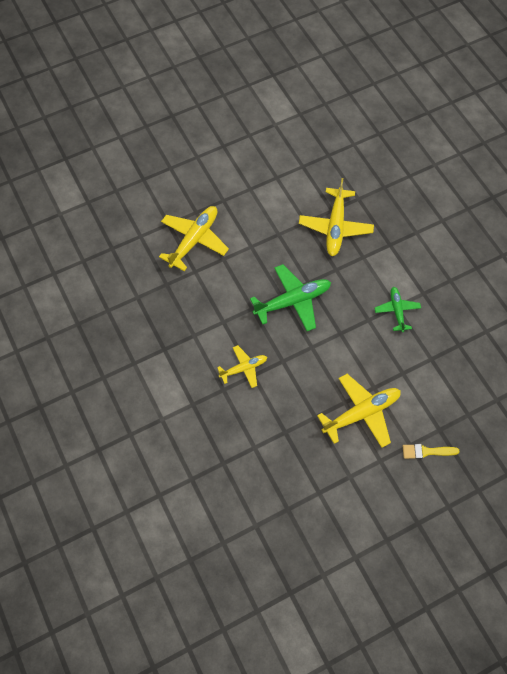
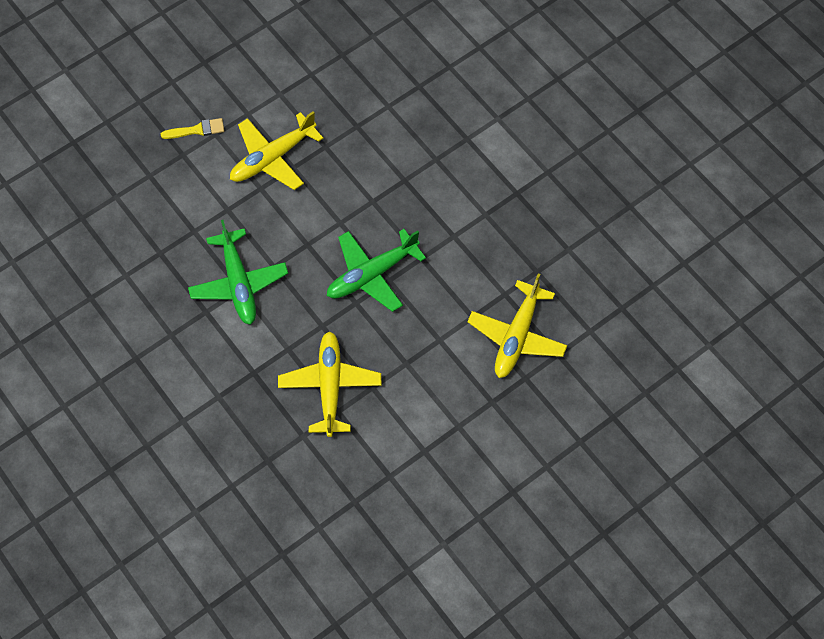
camera: 170 degrees right, 0 degrees up
yellow plane [217,345,267,388] -> none
green plane [374,287,421,332] -> green plane [188,220,288,325], size x1.68

